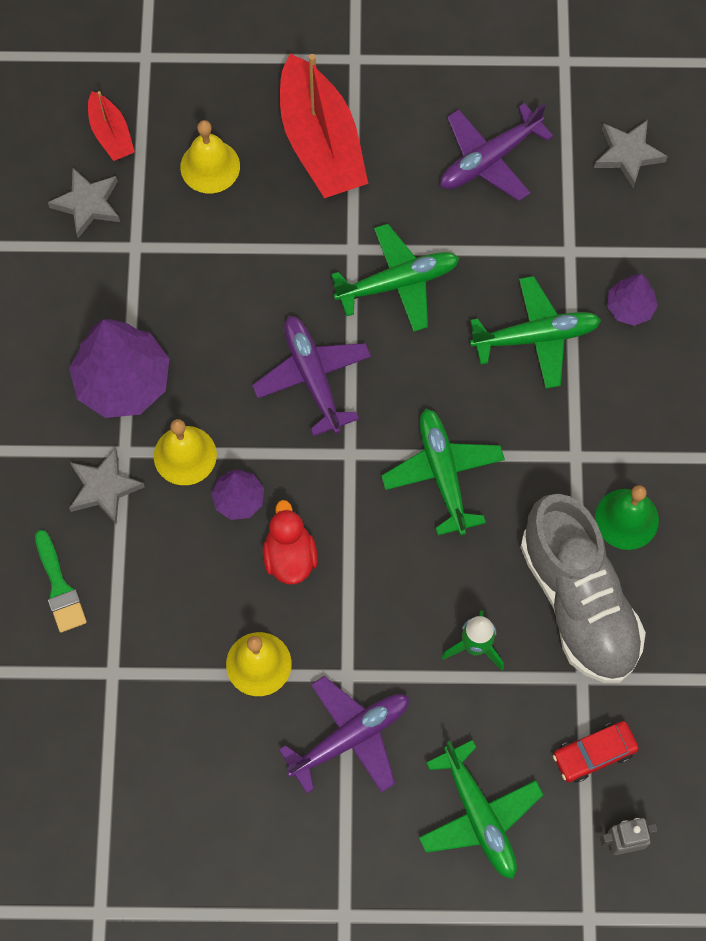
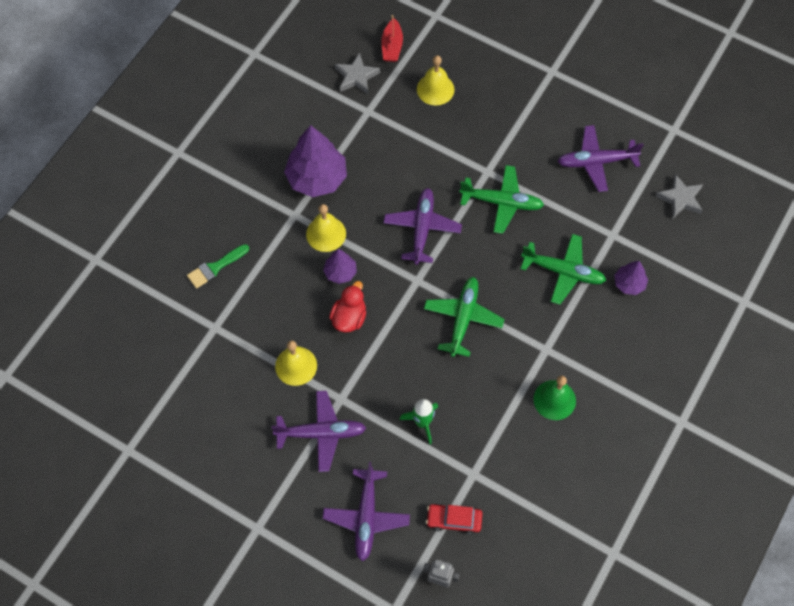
camera: 30 degrees right, 5 degrees down
green brush [35,530,87,632] -> green brush turned 45 degrees clockwise [187,244,249,289]
grey star [69,447,145,524] -> none
red boat [280,54,368,198] -> none
green plane [419,740,543,879] -> purple plane [323,462,410,561]
grey shoe [520,494,646,683] -> none

